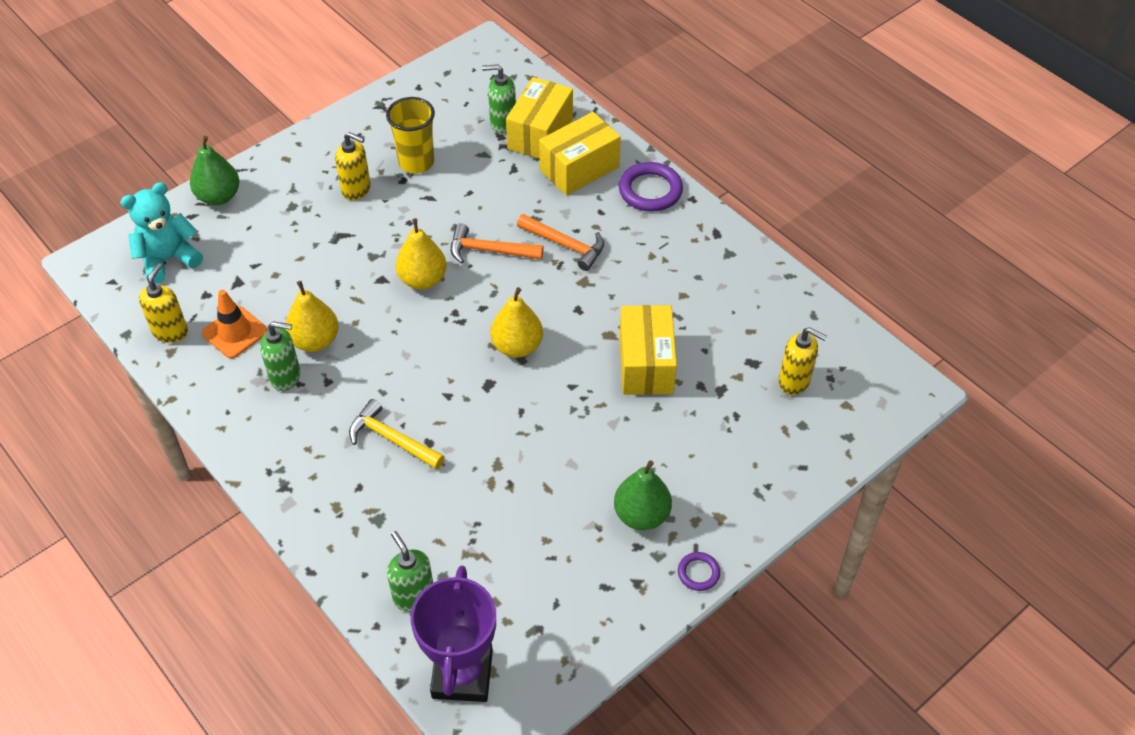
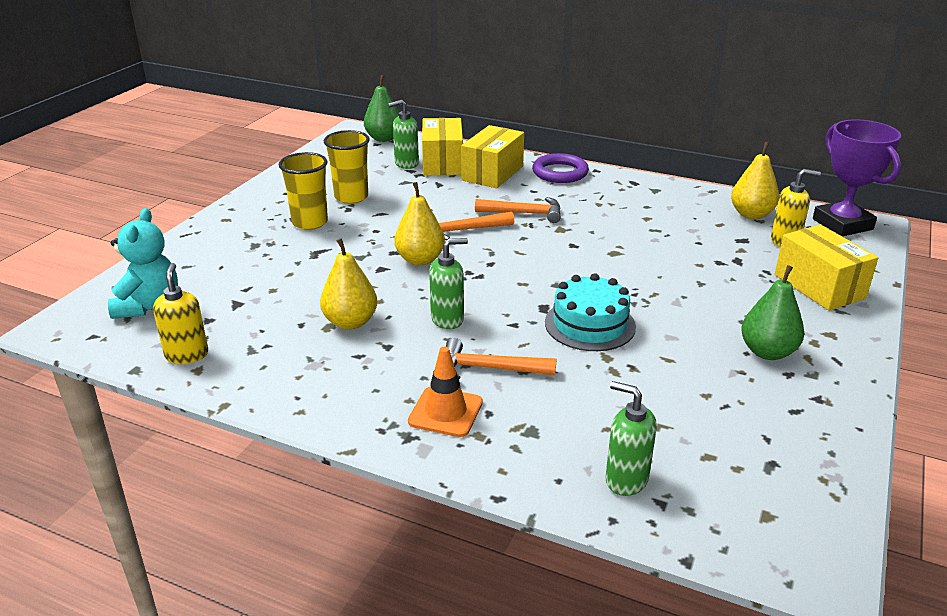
camera: 25 degrees left, 20 degrees down
turquoise teddy bear [120,182,203,283] -> turquoise teddy bear turned 150 degrees clockwise [108,208,178,319]
green pear [190,136,239,205] -> green pear moved to [364,75,399,142]
orange traffic cone [202,290,268,358] -> orange traffic cone moved to [408,346,483,437]
green soap dispenser [260,321,300,391] -> green soap dispenser moved to [429,238,468,329]
yellow soap dispenser [335,132,371,200] -> yellow cup [279,152,328,230]
yellow hammer [349,399,445,470] -> orange hammer [446,338,556,379]
purple trophy [410,566,496,702] -> purple trophy moved to [813,120,901,237]
yellow pear [490,287,543,358] -> yellow pear moved to [731,142,779,219]
yellow box [620,305,677,395] -> yellow box moved to [775,225,878,311]
purple ring [678,552,720,591] -> none
none -> turquoise cake [545,273,636,351]

